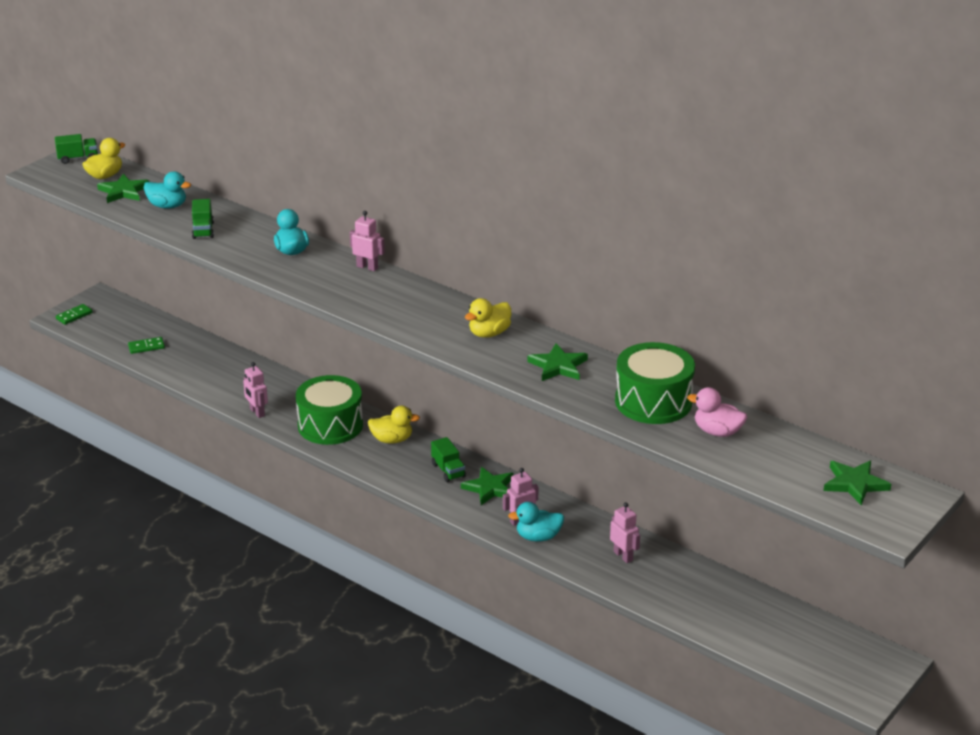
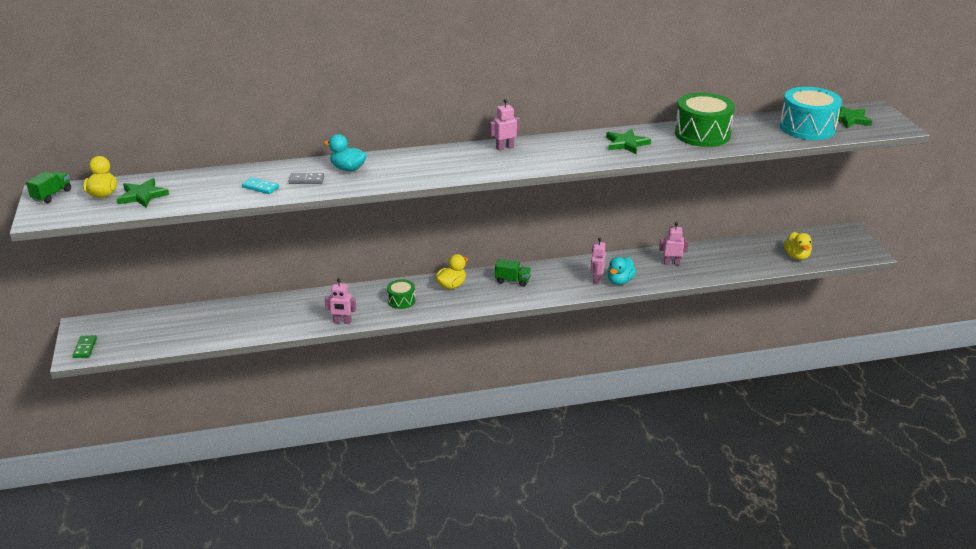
camera: 50 degrees left, 0 degrees up
green domino [128,337,165,354] -> none
turquoise duck [144,172,191,209] -> none
green truck [192,199,214,239] -> turquoise domino [242,177,279,194]
green drum [296,375,363,445] -> green drum [387,279,415,309], size x0.51
pink robot [350,211,385,271] -> pink robot moved to [490,99,520,151]
green star [461,467,513,505] -> none
yellow duck [465,298,511,338] -> yellow duck moved to [784,232,812,260]
pink duck [687,387,747,437] -> none
none -> grey domino [288,173,324,184]
none -> turquoise drum [780,87,842,140]

